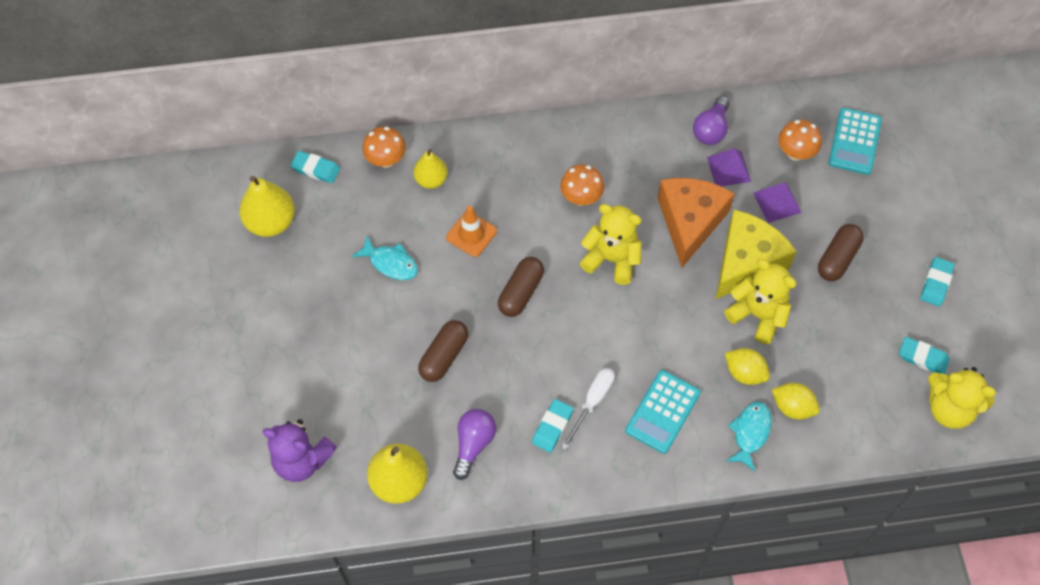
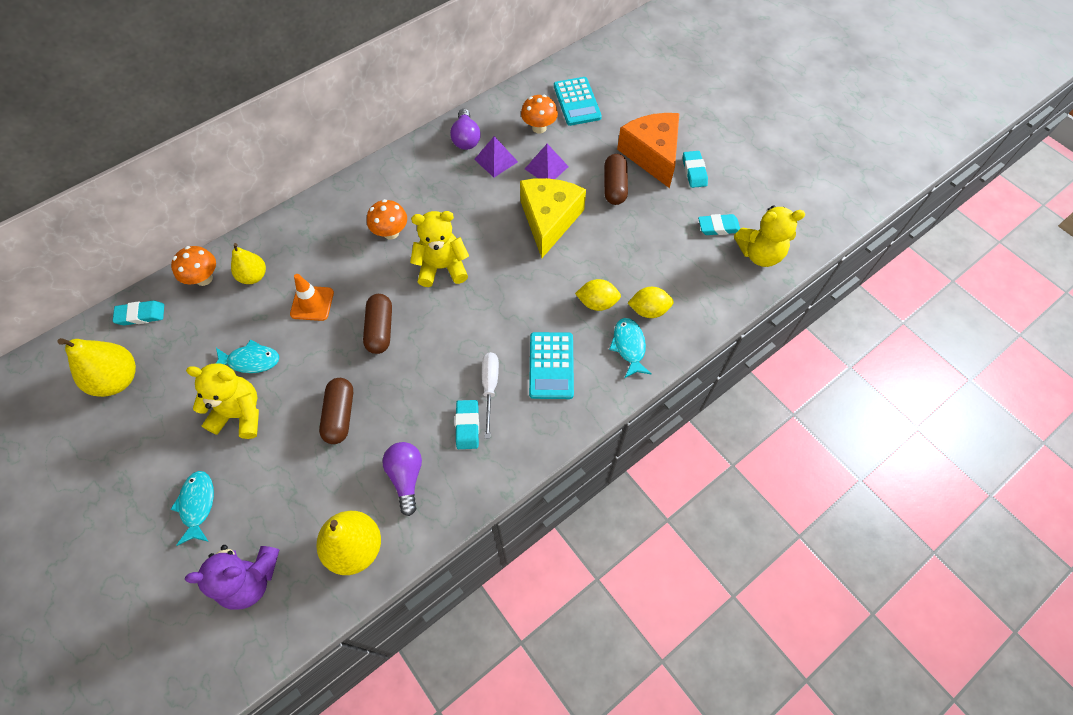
camera: 30 degrees left, 0 degrees up
orange cheese [658,178,735,267] -> orange cheese moved to [617,113,679,188]
yellow teddy bear [724,259,796,344] -> yellow teddy bear moved to [186,364,259,439]
none -> turquoise fish [170,471,214,546]

